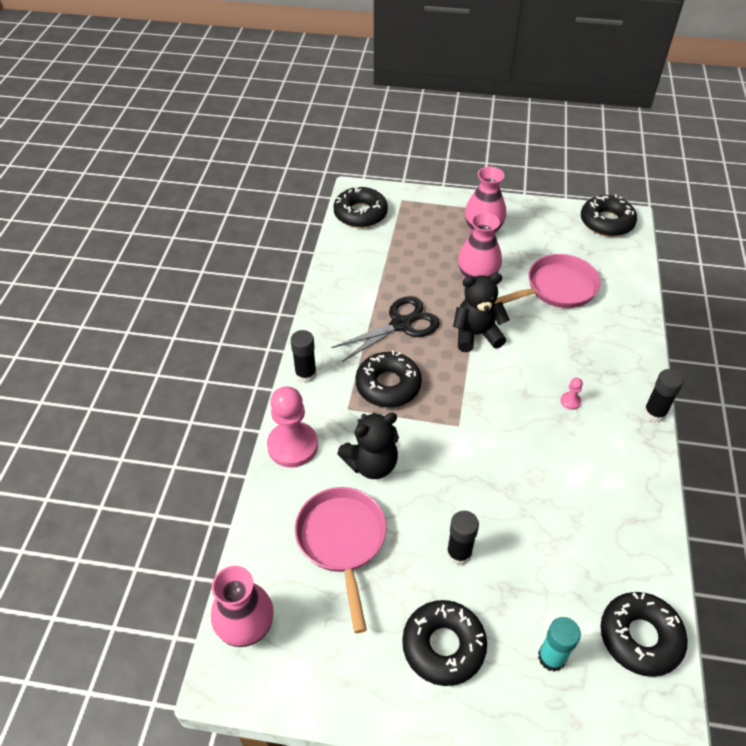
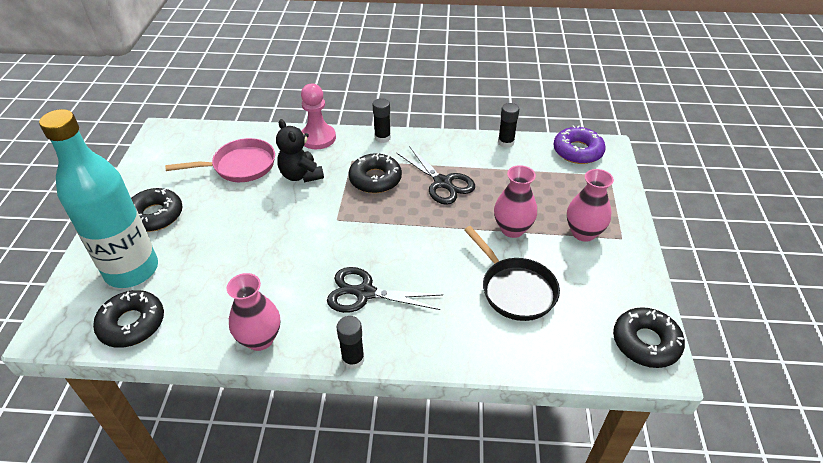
camera: 85 degrees right, 5 degrees down
pink vase [211,566,274,647] -> pink vase moved to [227,273,280,351]
black donut [333,186,388,228] -> purple donut [553,125,606,164]
black glue stick [447,511,479,565] -> black glue stick moved to [498,103,519,148]
black teddy bear [453,273,510,352] -> none
pink pan [495,254,601,308] -> black pan [464,226,560,321]
turquoise glue stick [538,617,581,672] -> turquoise bottle [39,109,158,288]
pink pawn [561,378,583,410] -> black scissors [327,267,443,313]

